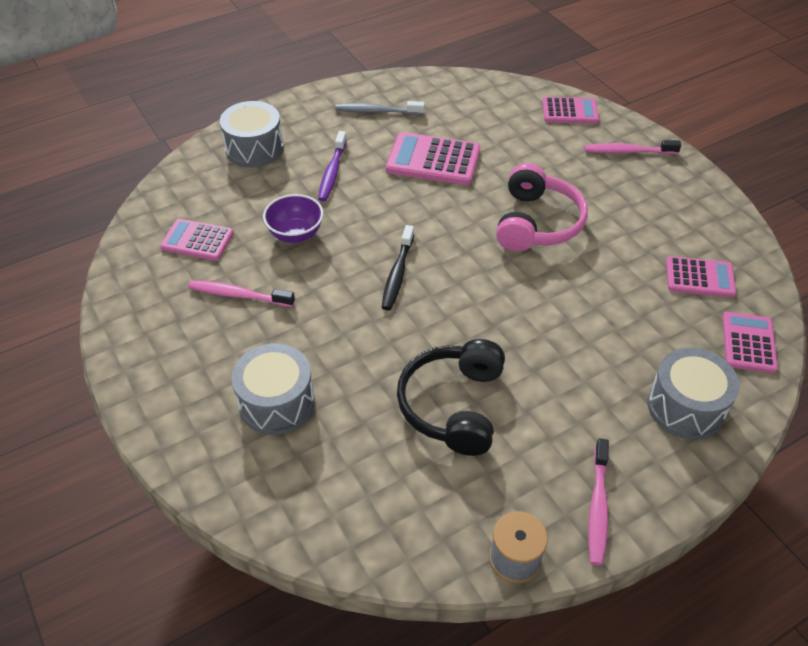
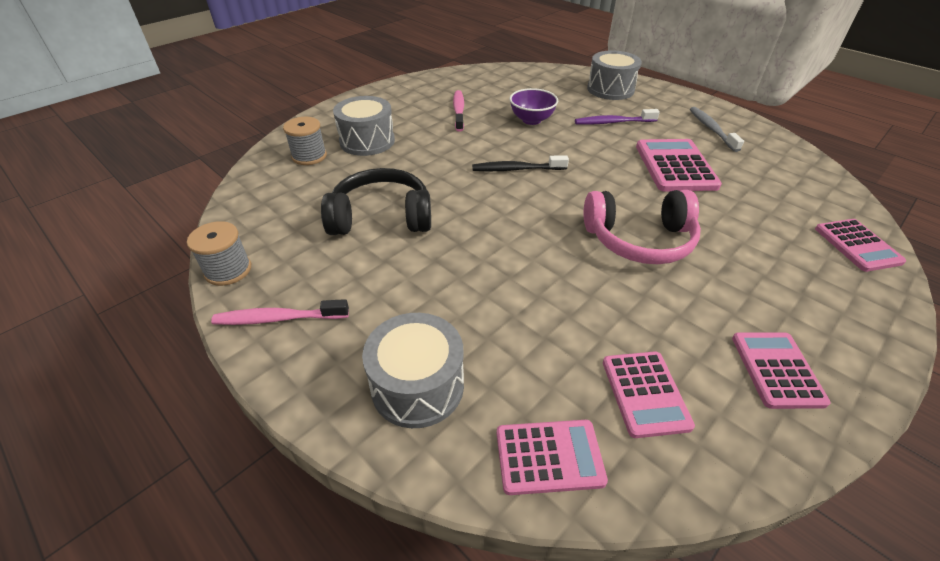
camera: 75 degrees right, 5 degrees down
pink calculator [160,219,234,261] -> pink calculator moved to [732,332,830,409]
pink toothbrush [584,140,681,154] -> none
none -> grey spool [283,117,327,165]

